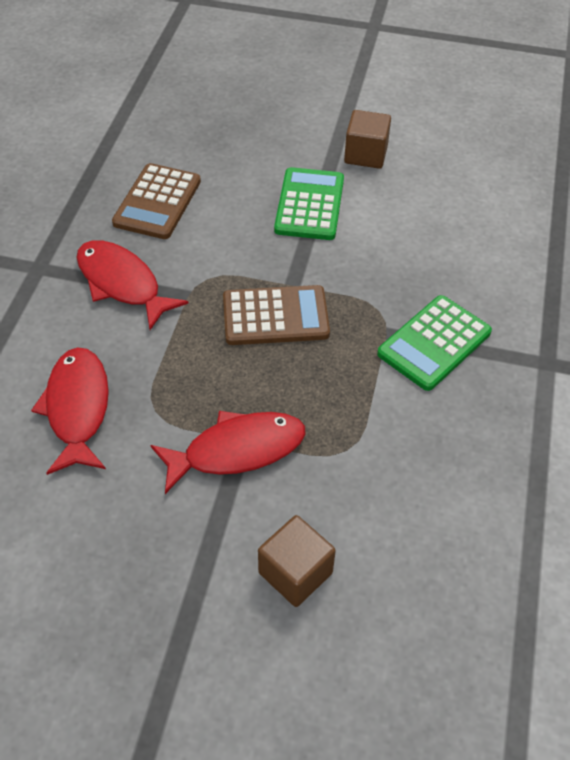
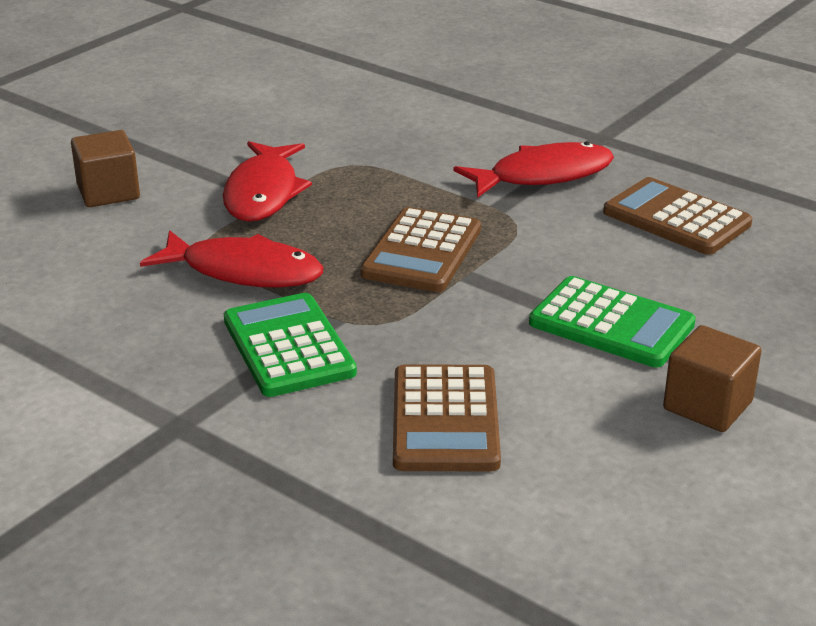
camera: 115 degrees right, 20 degrees down
red fish [31,347,109,475] -> red fish moved to [140,230,323,288]
none -> brown calculator [393,364,501,472]

